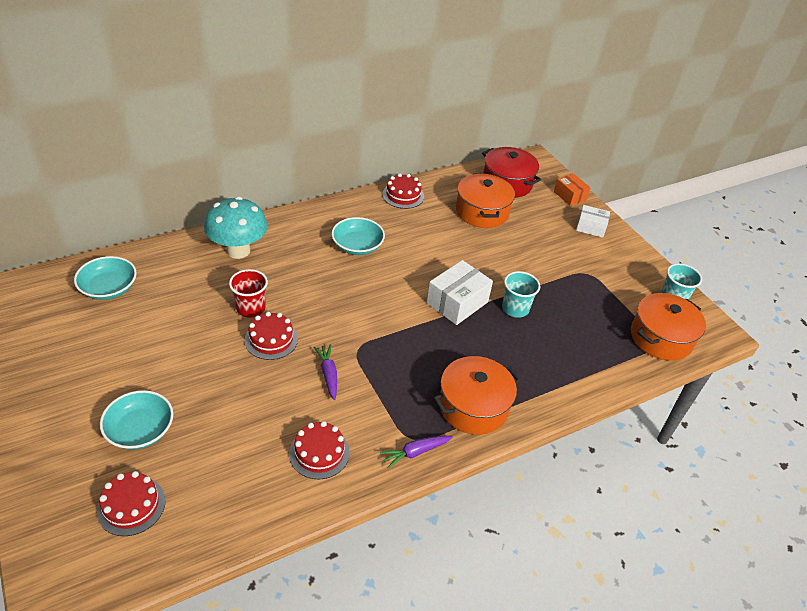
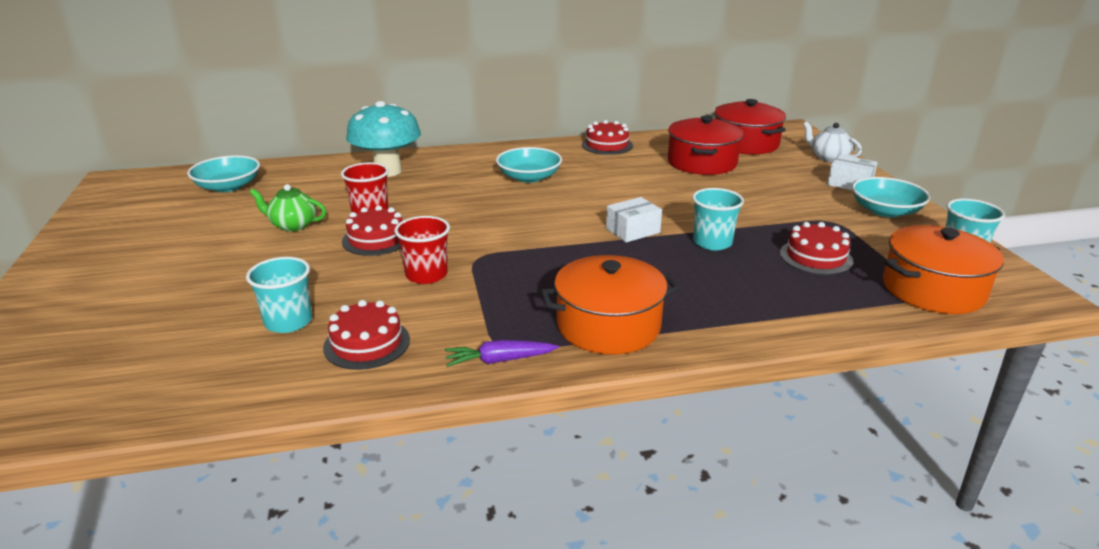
camera: 20 degrees right, 15 degrees down
red cake [97,471,166,536] -> red cake moved to [780,222,853,275]
turquoise bowl [100,390,173,450] -> turquoise bowl moved to [852,177,930,217]
purple carrot [314,344,337,400] -> red cup [394,216,450,284]
white box [427,260,493,325] -> white box [606,197,662,242], size x0.64
orange pot [456,173,515,228] -> red pot [668,115,744,175]
orange box [554,174,591,206] -> white teapot [803,121,862,162]
none -> turquoise cup [246,257,312,333]
none -> green teapot [249,184,326,232]

